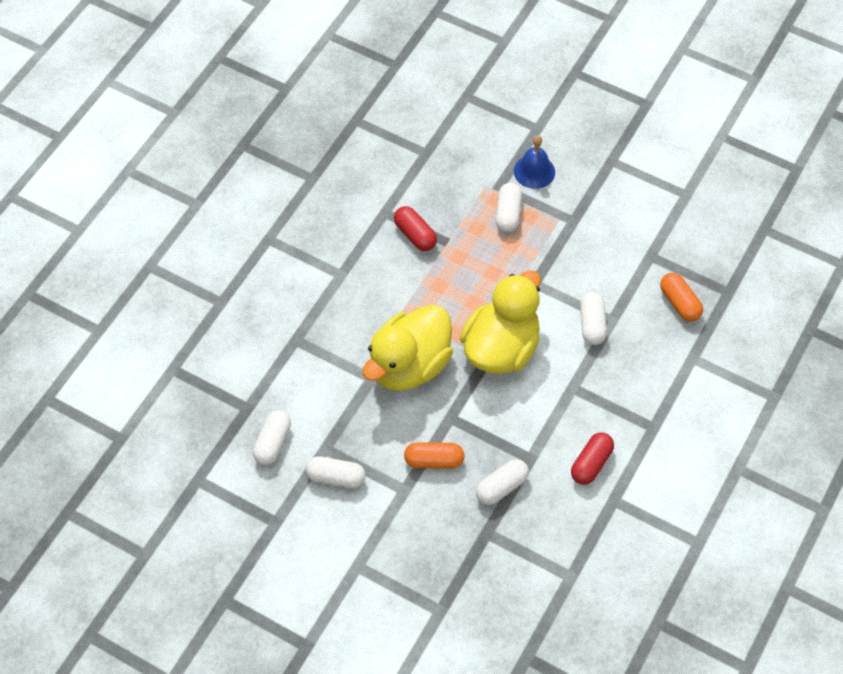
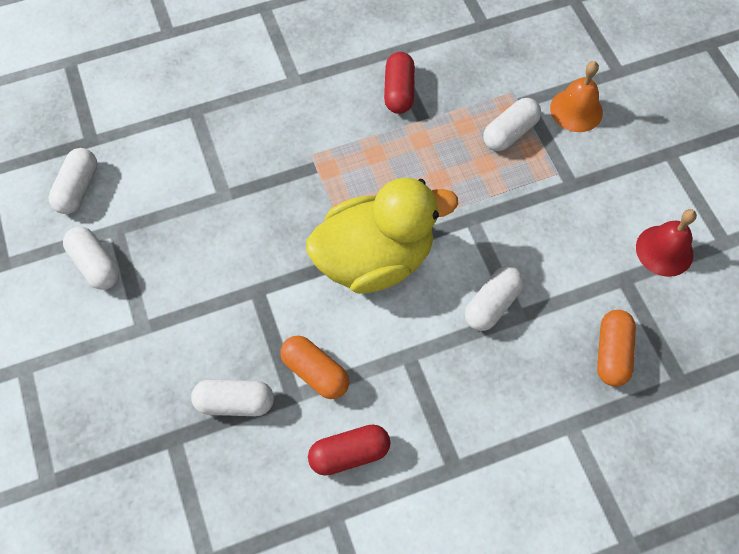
camera: 40 degrees right, 5 degrees up
white capsule [253,410,291,465] -> white capsule turned 45 degrees counterclockwise [48,148,98,214]
yellow duck [362,305,453,391] -> none
orange capsule [404,442,465,469] -> orange capsule moved to [280,336,349,399]
blue bell [514,136,555,189] -> orange bell [550,61,603,132]
none -> red bell [636,209,697,277]

